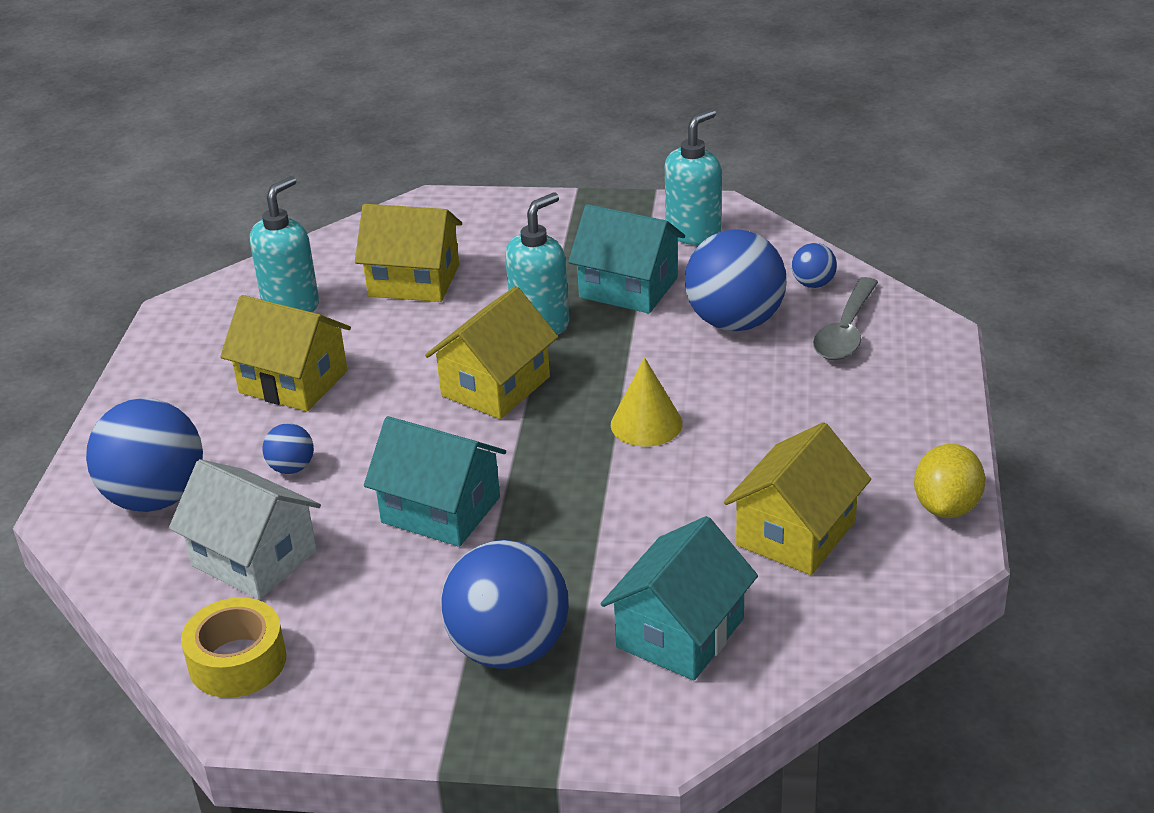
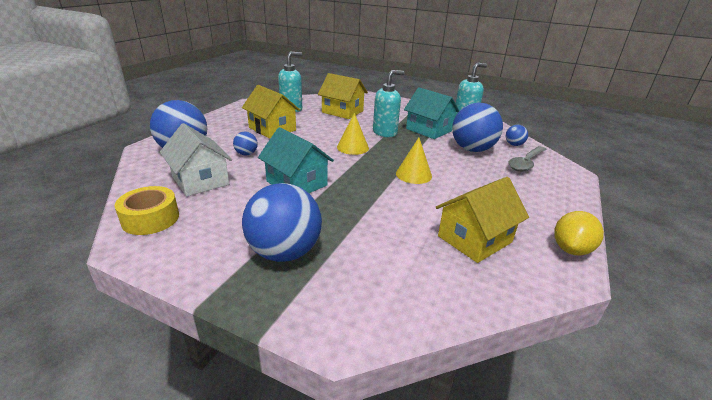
camera: 15 degrees right, 5 degrees down
yellow house [425,286,558,419] -> yellow cone [337,113,369,155]
turquoise house [601,516,758,680] -> none

